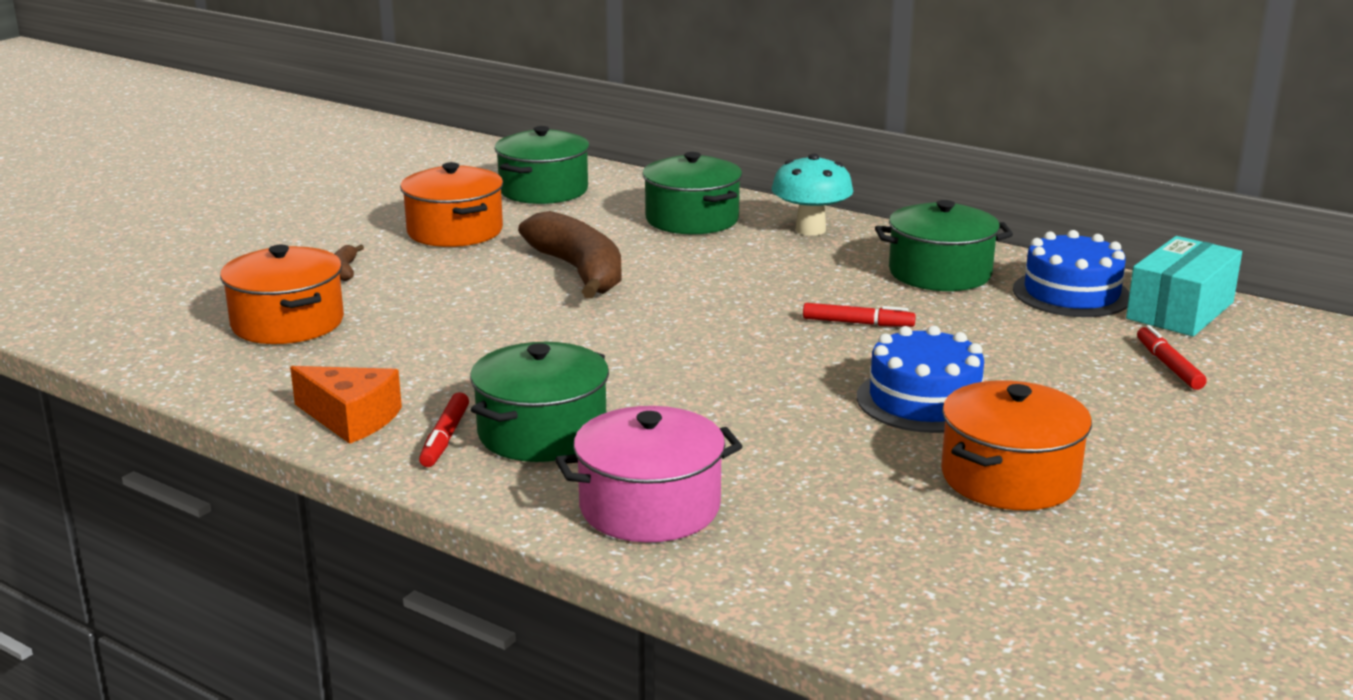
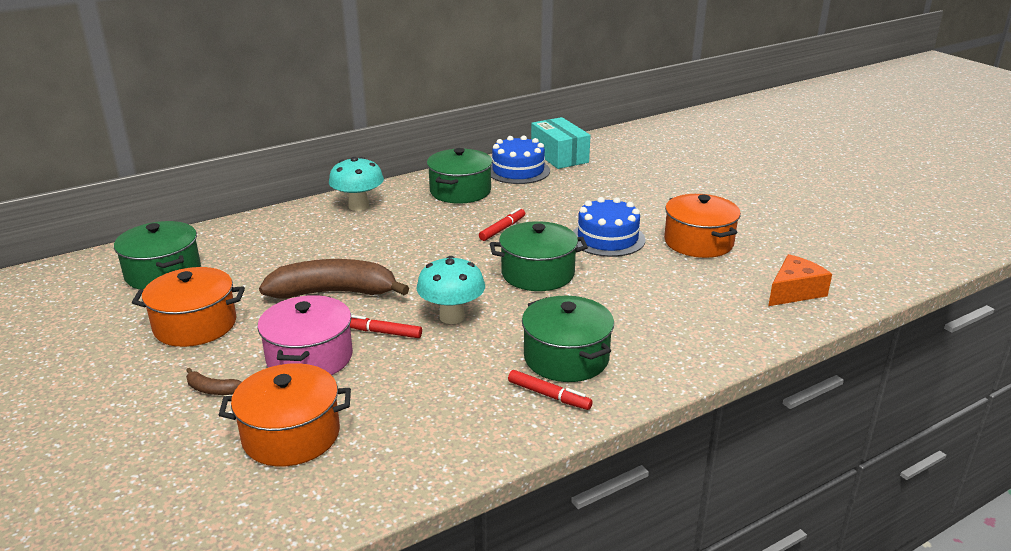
camera: 65 degrees left, 5 degrees up
orange cheese [290,366,402,444] -> orange cheese moved to [768,254,832,306]
pink pot [555,406,742,542] -> pink pot moved to [258,295,353,375]
green pot [642,152,742,235] -> green pot moved to [490,221,588,291]
red marker [1137,325,1207,390] -> red marker moved to [350,315,422,338]
none -> turquoise mushroom [417,256,485,324]

